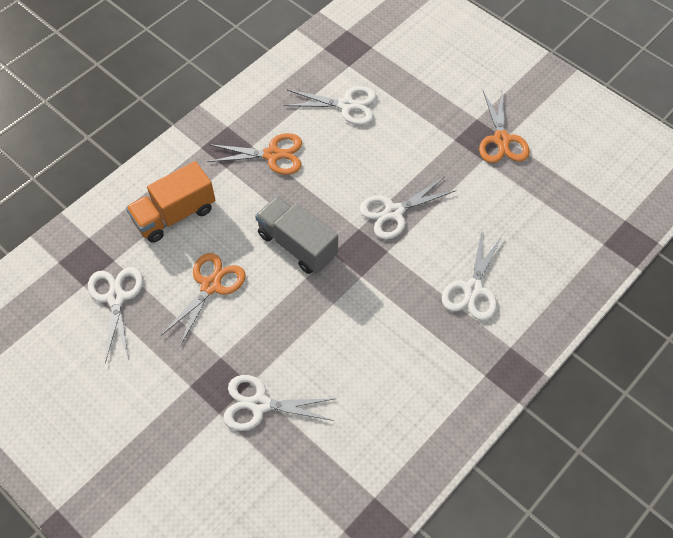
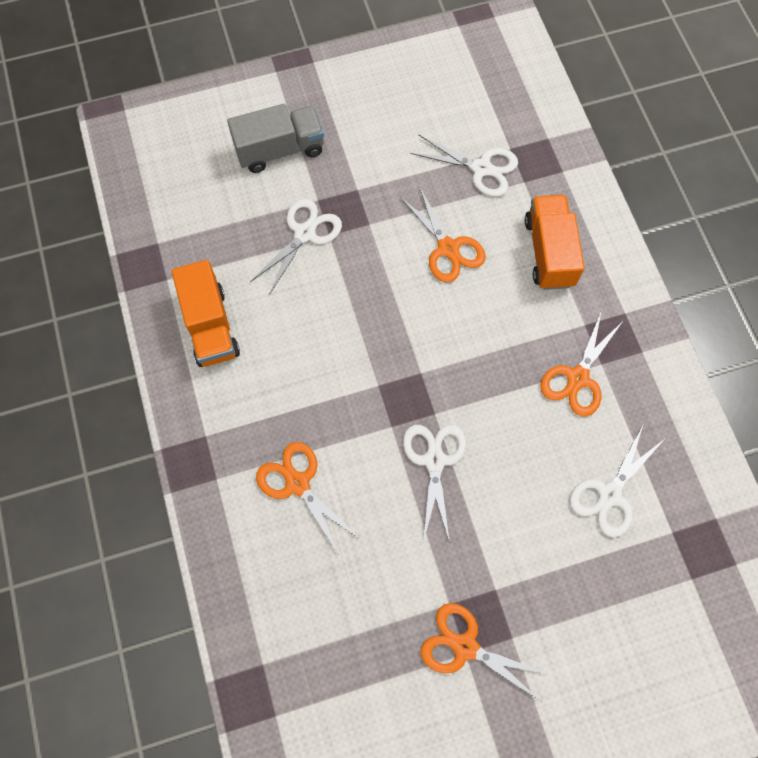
camera: 120 degrees right, 10 degrees up
grey truck [255,196,338,274] -> grey truck moved to [227,104,324,173]
white scissors [442,231,502,321] -> orange scissors [256,442,360,554]
none -> orange truck [171,260,240,367]

